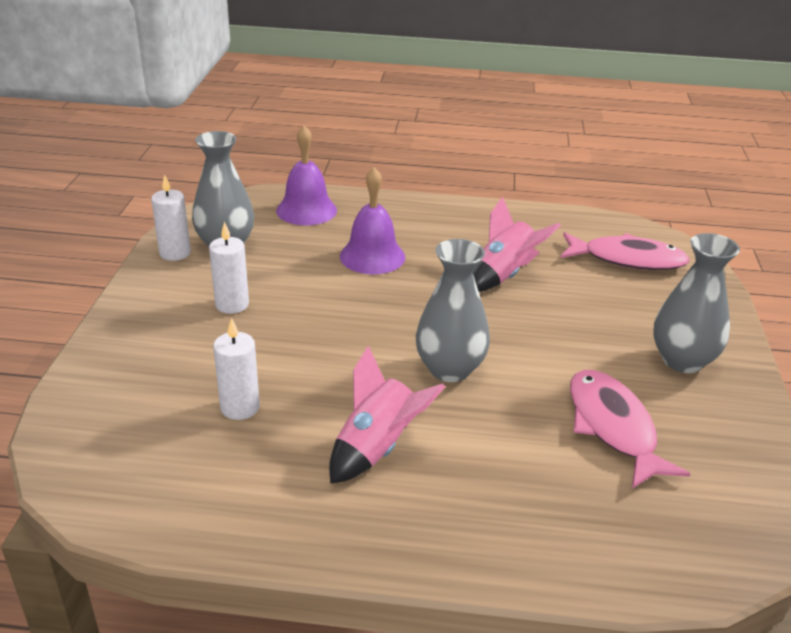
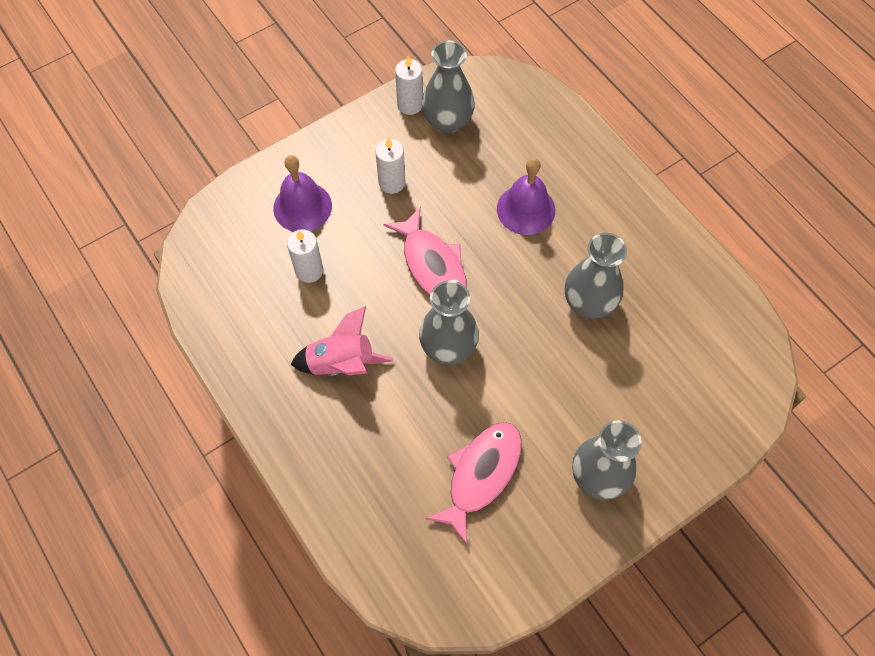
camera: 50 degrees right, 30 degrees up
purple bell [276,126,337,226] -> purple bell moved to [273,155,332,232]
pink rocket [473,197,561,292] -> grey vase [565,233,627,318]
pink fish [561,232,690,270] -> pink fish moved to [383,207,467,296]

